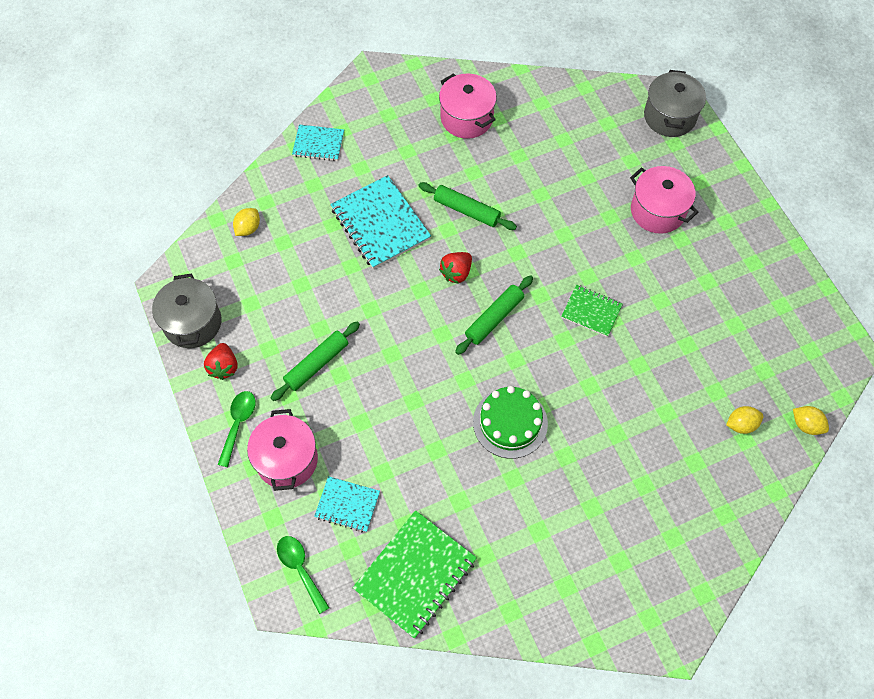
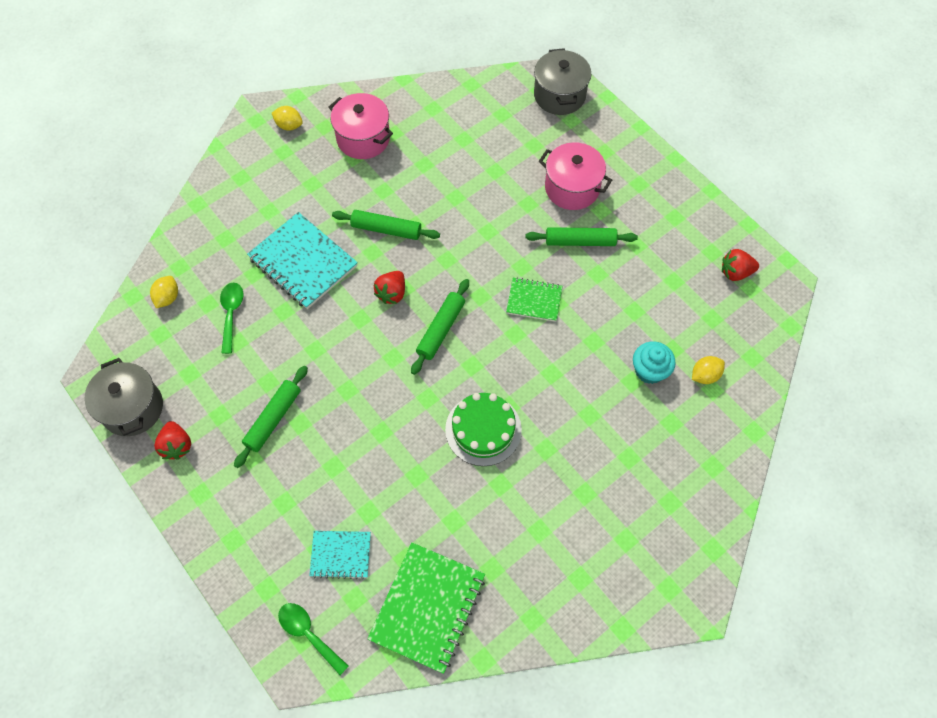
camera: 15 degrees left, 0 degrees up
green spoon [218,391,256,467] -> green spoon moved to [220,283,243,354]
pink pot [247,409,318,491] -> none
turquoise notebook [292,125,344,161] -> none
yellow lemon [793,406,829,435] -> yellow lemon moved to [272,106,303,131]
none -> green rolling pin [525,227,638,246]
none -> turquoise cupcake [633,341,676,384]
none -> red strawberry [722,249,759,281]

